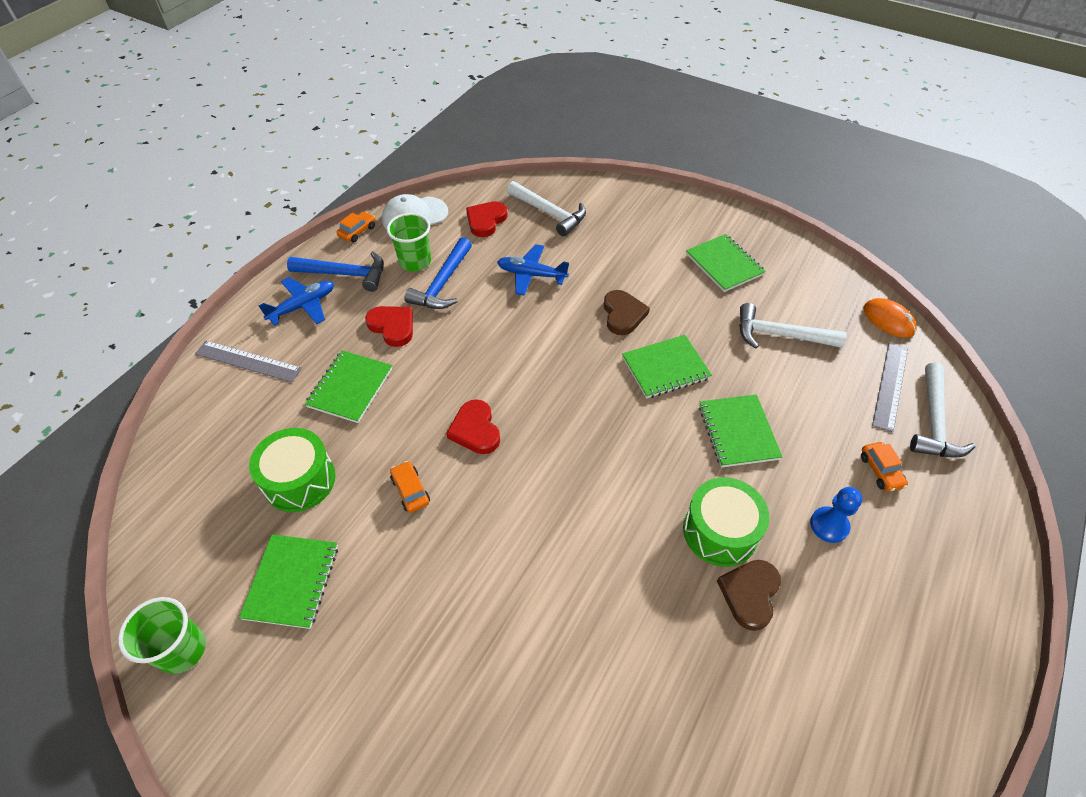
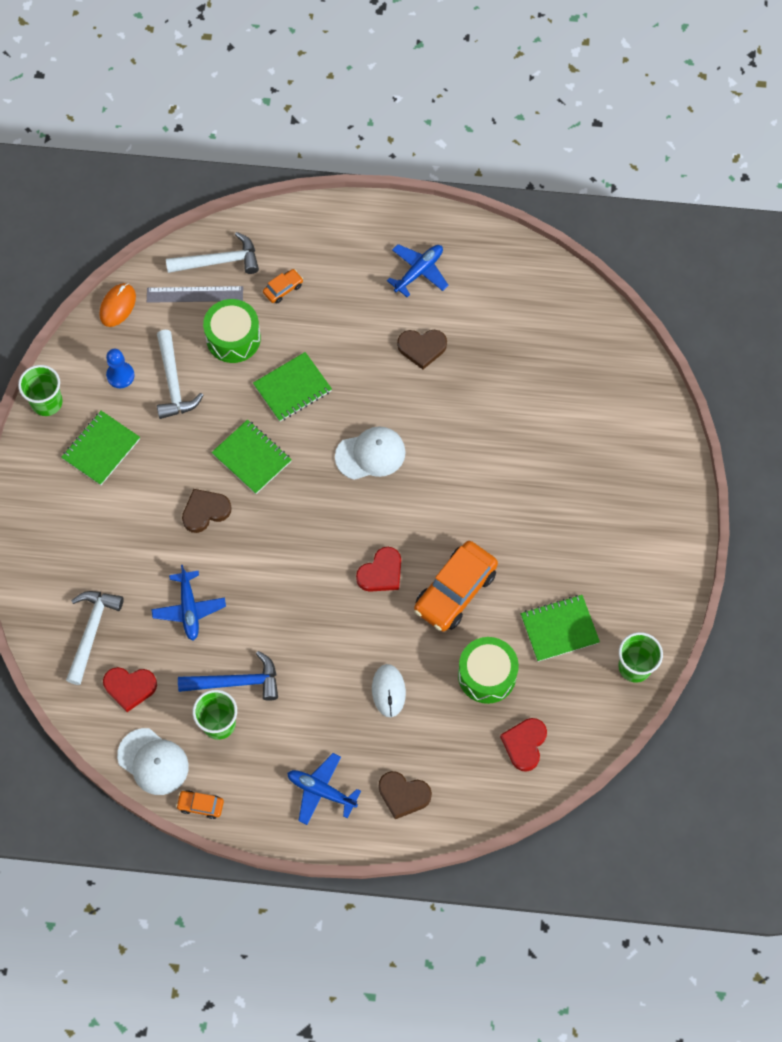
camera: 115 degrees left, 15 degrees up
grey ruler [195,341,302,382] -> brown heart [378,771,432,819]
blue hammer [287,251,384,292] -> none
green notebook [305,350,392,423] -> white mouse [372,664,406,717]
red heart [365,306,413,347] -> red heart moved to [500,718,547,772]
orange car [390,461,430,513] -> orange car [414,541,498,632], size x2.18
green drum [683,477,770,567] -> green drum moved to [203,299,261,363]
blue pawn [810,487,862,543] -> blue pawn moved to [106,349,135,388]
none -> green cup [18,365,63,416]
none -> white cap [335,427,406,480]
none -> blue plane [387,244,449,297]

